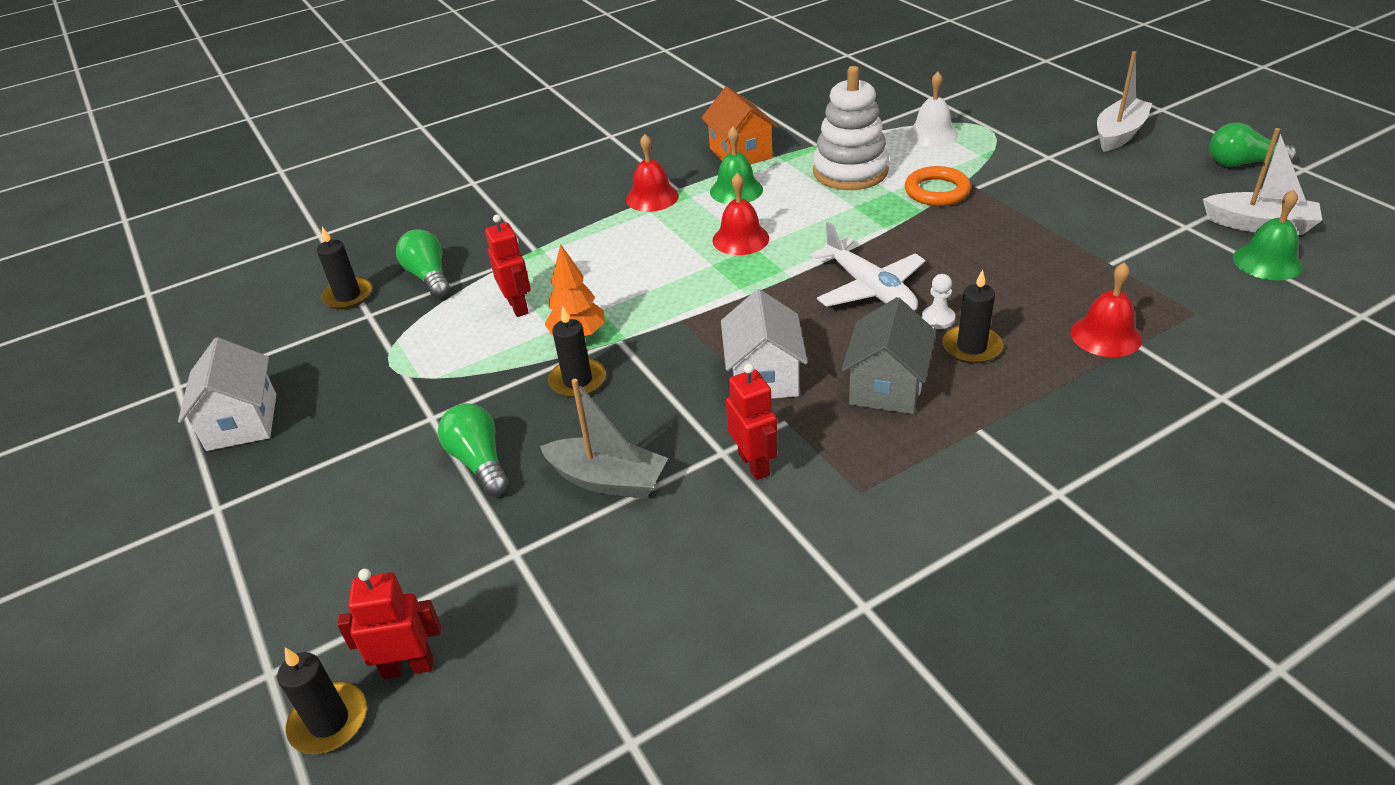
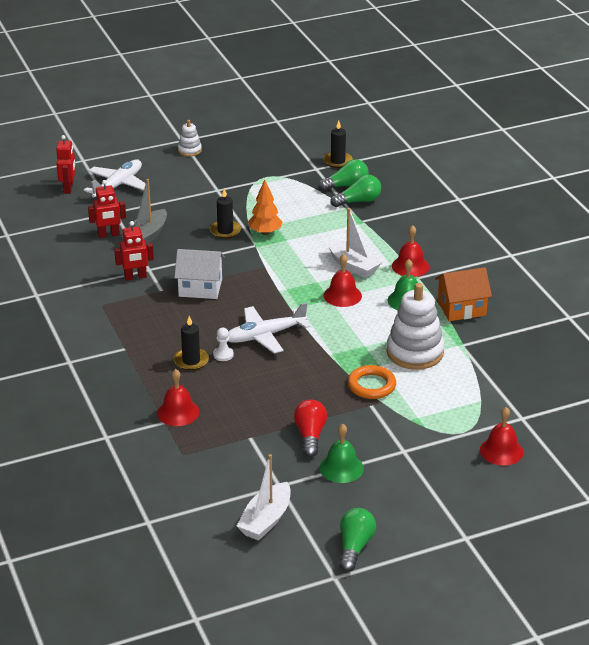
camera: 95 degrees right, 5 degrees down
white house [178,337,276,451] -> none
black candle [277,648,367,754] -> none
green light bulb [438,403,509,496] -> green light bulb moved to [330,175,381,207]
red robot [485,214,531,317] -> red robot moved to [88,180,126,238]
grey house [841,297,936,414] -> none
white bell [907,72,958,147] -> none
white boat [1097,51,1152,152] -> white boat moved to [328,208,382,278]
green bell [1233,190,1303,280] -> green bell moved to [320,424,364,483]
none -> white plane [84,159,150,198]
none -> white stacking toy [178,120,202,156]
none -> red light bulb [294,399,327,457]
none -> red bell [480,407,524,466]

